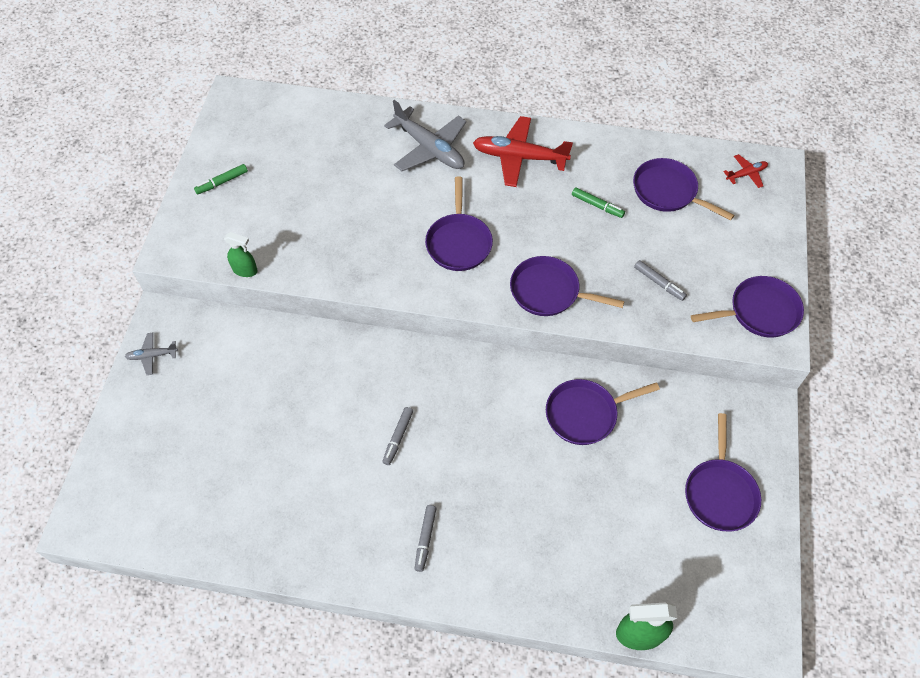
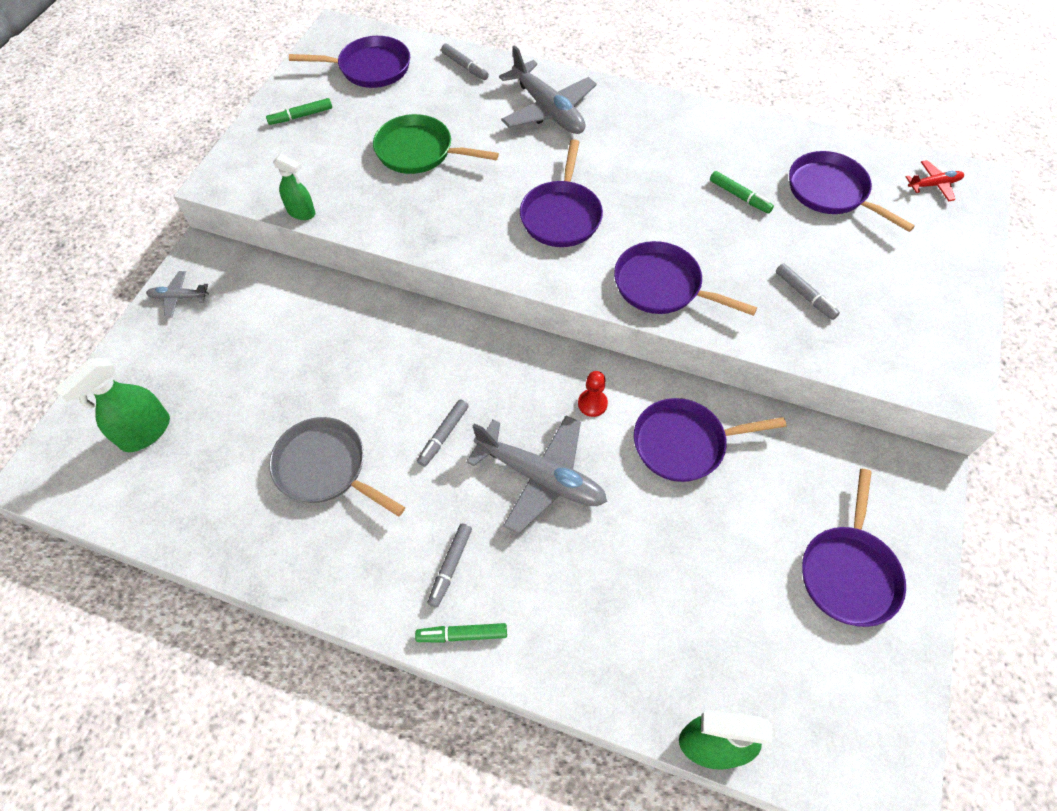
camera: 10 degrees right, 0 degrees up
red plane [473,116,573,187] -> none
purple pan [691,276,804,338] -> purple pan moved to [289,36,410,88]
none -> green spray bottle [54,358,170,452]
none -> grey pan [269,417,405,516]
none -> green pan [373,114,499,174]
none -> green marker [415,623,507,643]
none -> grey marker [441,43,489,80]
none -> grey plane [466,416,607,534]
none -> red pawn [578,371,608,417]

